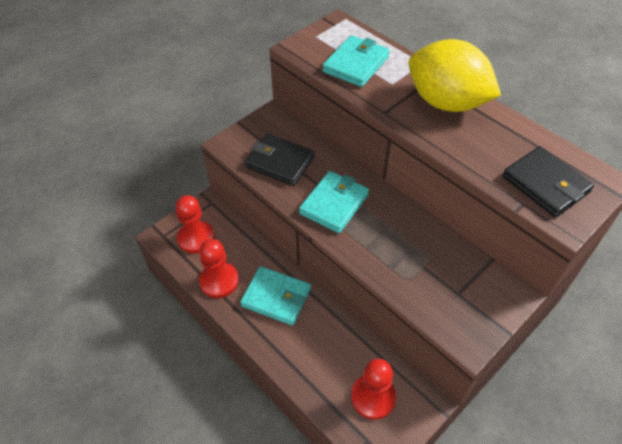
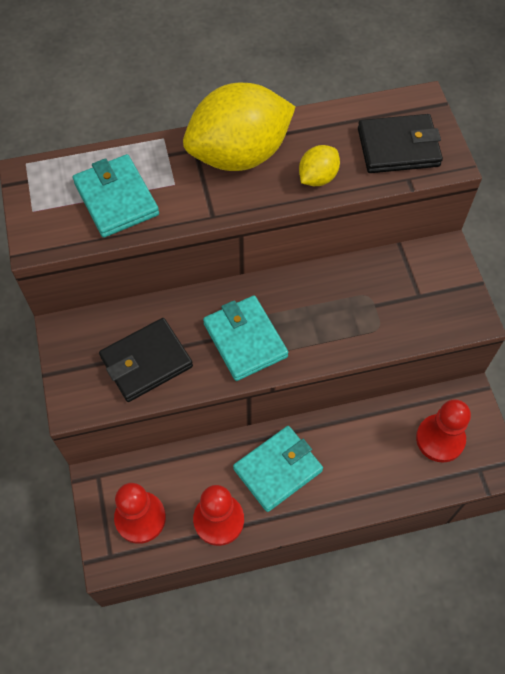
camera: 60 degrees left, 10 degrees up
none -> yellow lemon [299,145,340,186]

